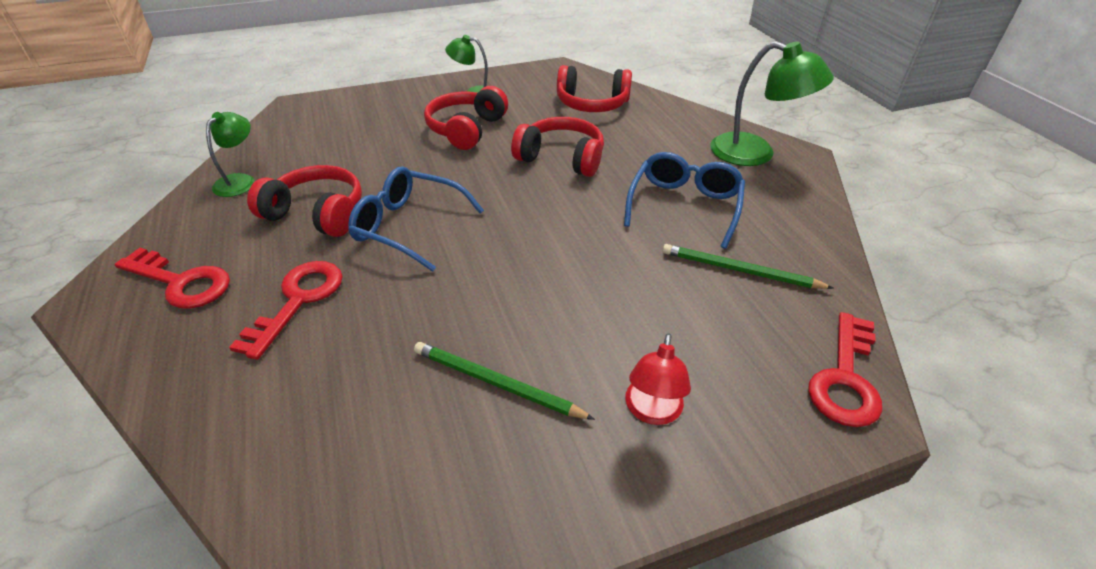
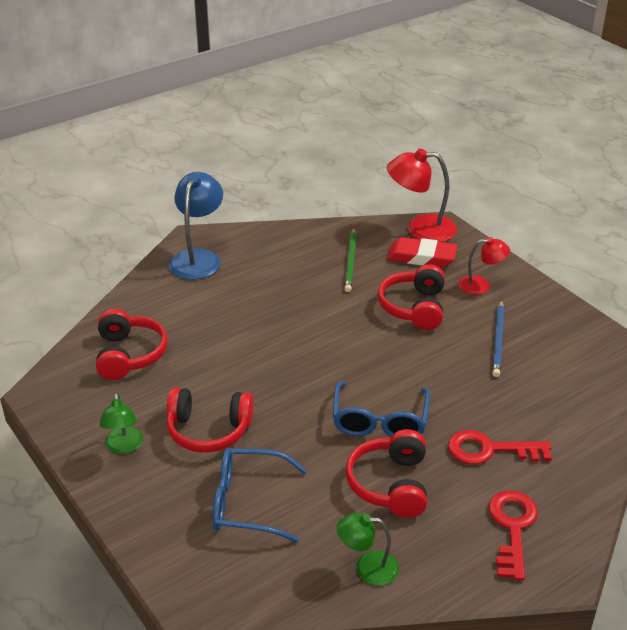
camera: 105 degrees left, 5 degrees down
green pencil [414,342,595,420] -> blue pencil [492,300,504,377]
red headphones [511,117,604,177] -> red headphones moved to [378,264,445,330]
blue glasses [624,152,745,249] -> blue glasses moved to [213,448,307,543]
green lamp [710,42,834,166] -> blue lamp [169,172,223,280]
red key [808,312,882,427] -> red lamp [387,149,457,242]
none -> red eraser [387,237,457,267]

